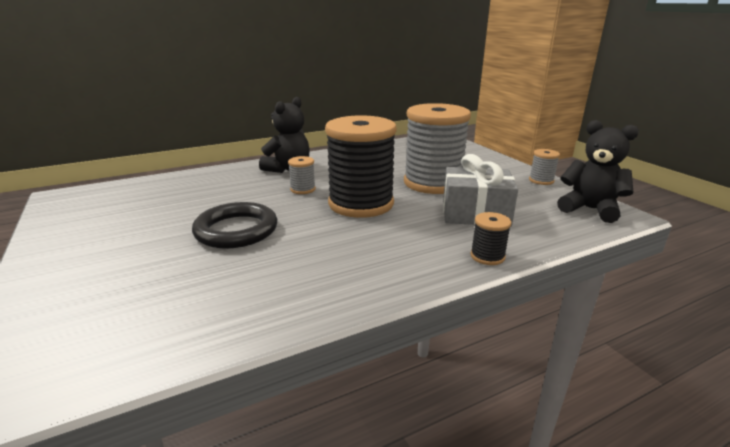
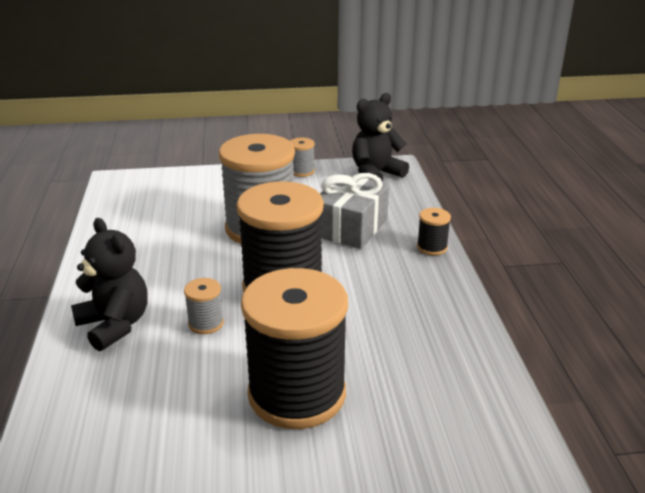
camera: 70 degrees left, 5 degrees up
black ring [192,202,278,249] -> black spool [241,268,348,429]

